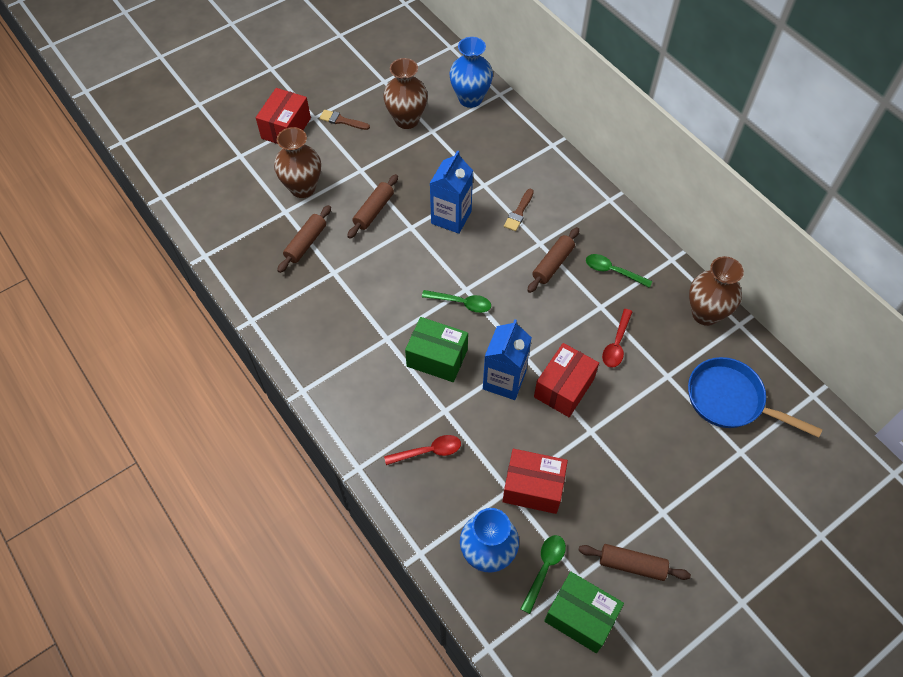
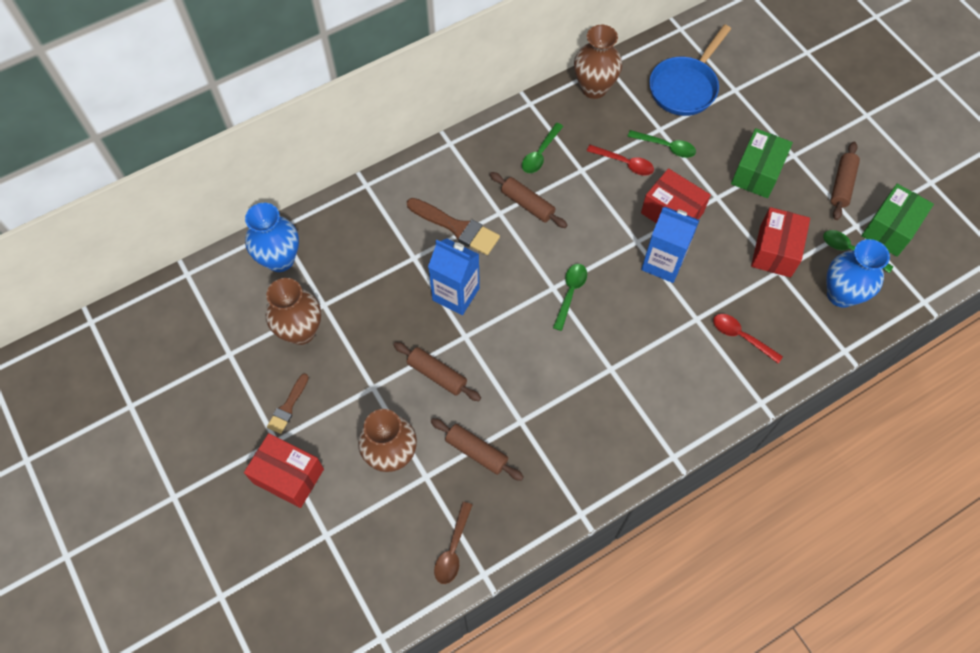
camera: 85 degrees left, 5 degrees up
red spoon [384,435,461,465] -> red spoon turned 45 degrees counterclockwise [713,314,783,364]
green box [405,317,468,382] -> green box moved to [731,128,793,198]
brown brush [504,189,534,231] -> brown brush [407,198,500,255], size x1.68
none -> brown spoon [434,502,472,584]
none -> green spoon [627,130,696,158]

